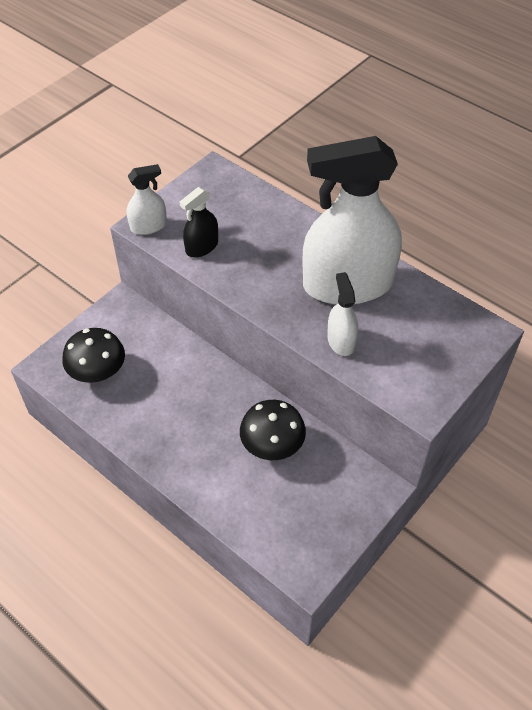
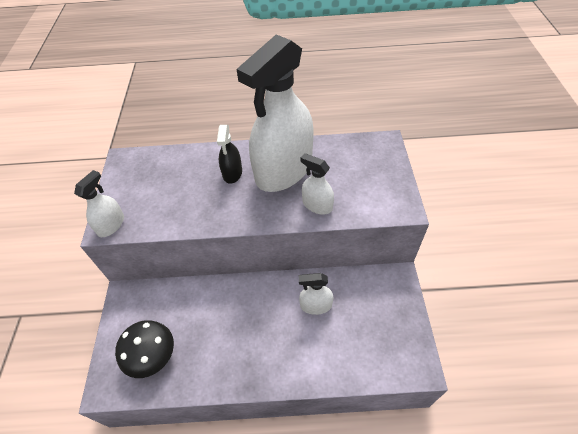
camera: 40 degrees left, 0 degrees up
black spray bottle [180,187,218,257] -> black spray bottle moved to [217,125,242,184]
black mushroom [240,400,306,460] -> white spray bottle [299,273,333,315]

